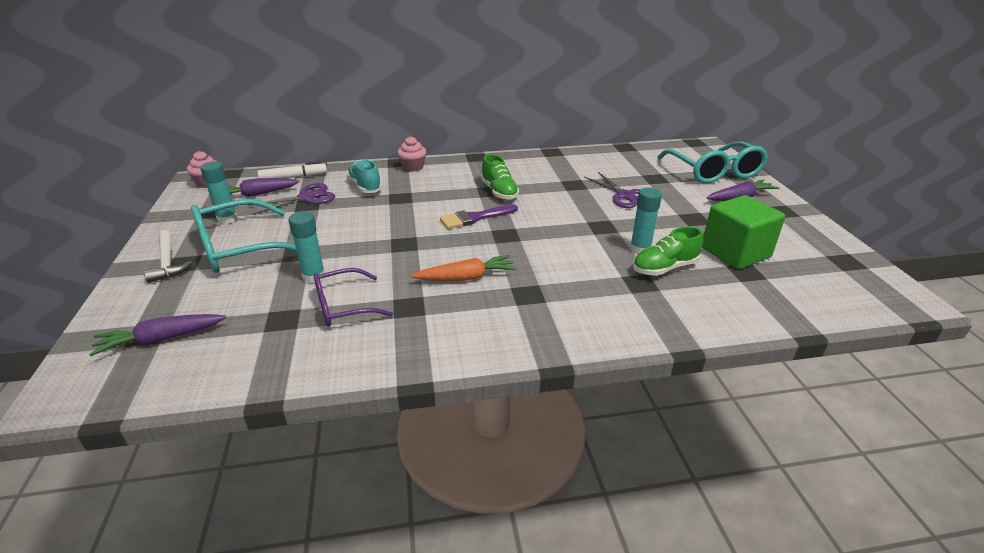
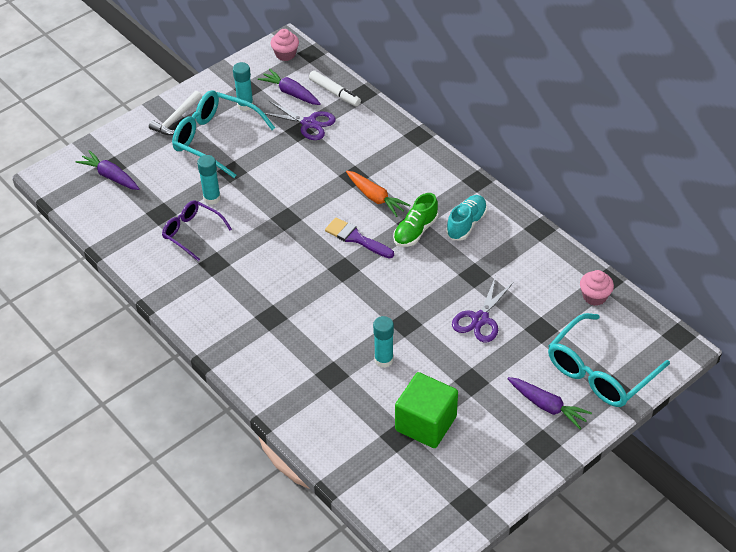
camera: 60 degrees right, 15 degrees up
turquoise shoe [347,159,382,193] -> turquoise shoe moved to [446,195,487,240]
pink cupcake [397,136,426,172] -> pink cupcake moved to [580,270,614,306]
orange carrot [412,255,517,281] -> orange carrot moved to [346,171,410,217]
green shoe [633,226,703,276] -> none

